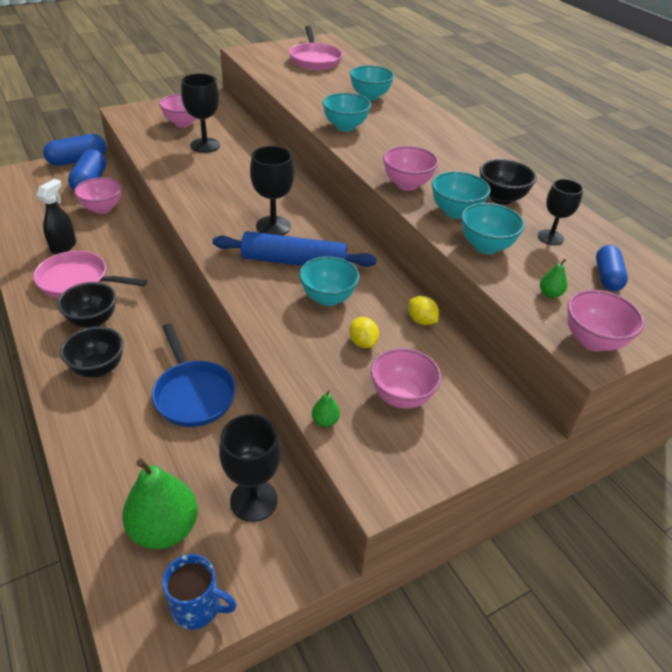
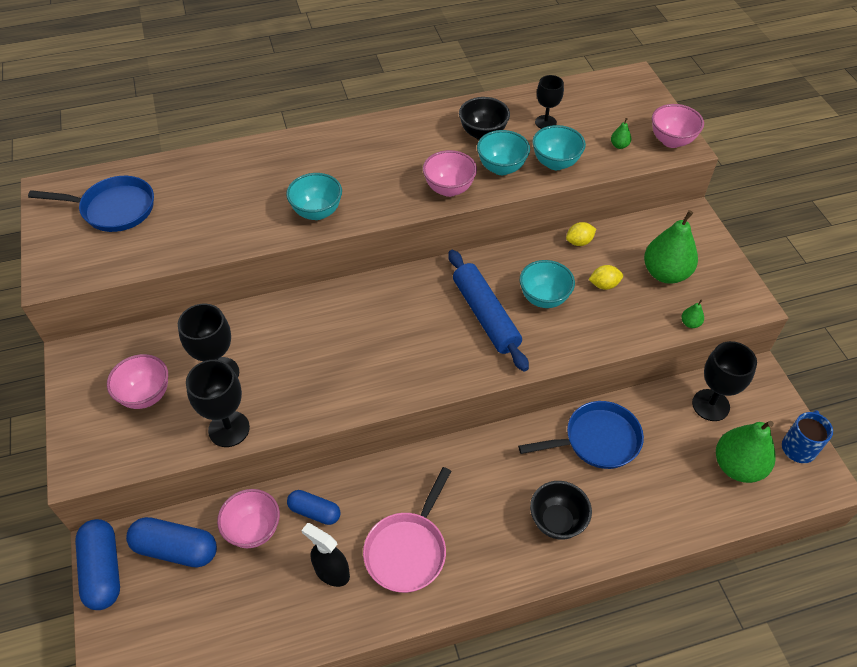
camera: 75 degrees left, 10 degrees up
black bowl [57,282,116,328] -> none
blue rolling pin [213,231,377,267] -> blue rolling pin turned 45 degrees counterclockwise [448,250,529,372]
black goblet [250,146,294,235] -> black goblet moved to [186,360,250,447]
pink pan [289,26,343,70] -> blue pan [28,176,154,232]
turquoise bowl [350,65,394,101] -> none
pink bowl [371,348,441,409] -> green pear [644,210,698,284]
blue capsule [596,245,628,291] -> blue capsule moved to [287,490,340,525]

